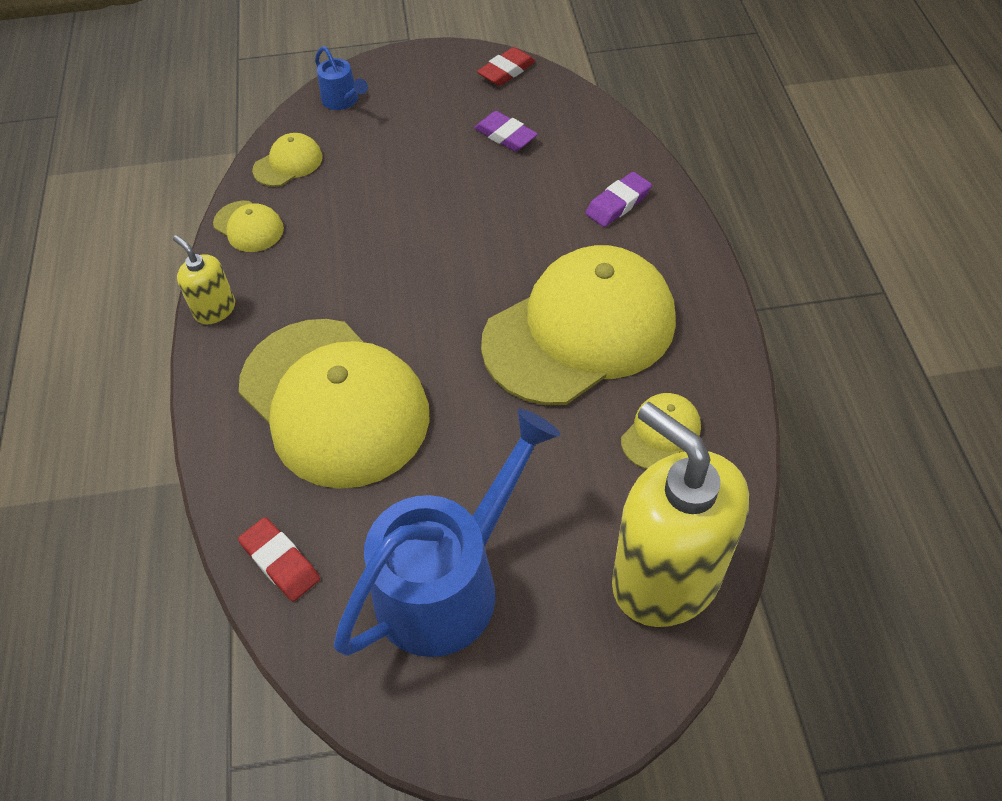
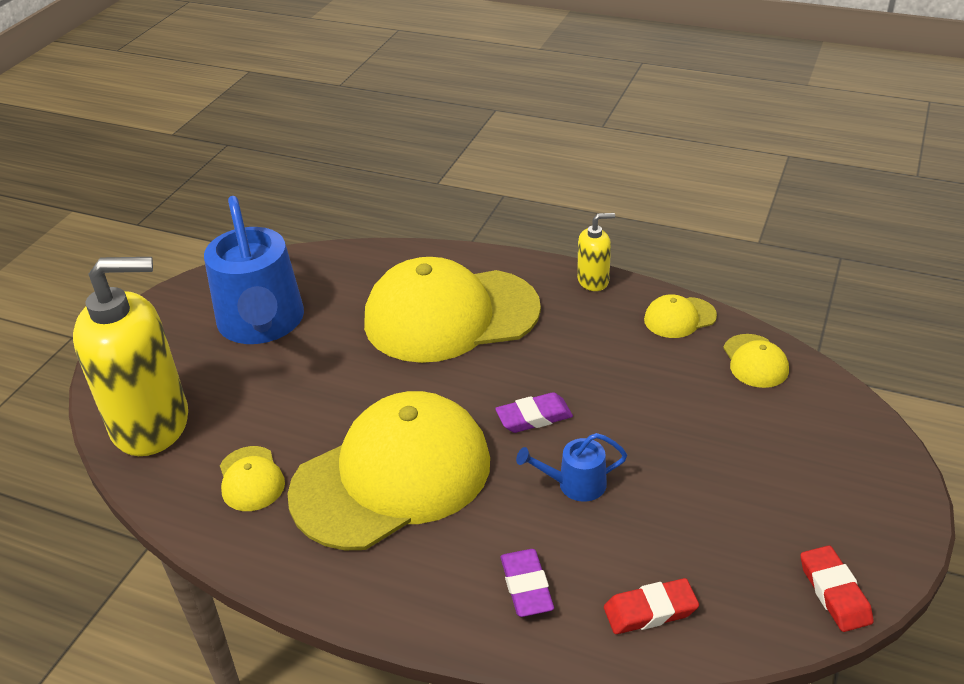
camera: 120 degrees right, 15 degrees down
red eraser [238,517,320,601] -> red eraser moved to [604,578,699,634]
blue watering can [315,46,368,110] -> blue watering can moved to [516,433,627,502]
purple eraser [474,111,538,152] -> purple eraser moved to [495,392,573,433]
yellow cap [481,245,676,405] -> yellow cap turned 120 degrees counterclockwise [288,391,490,550]

